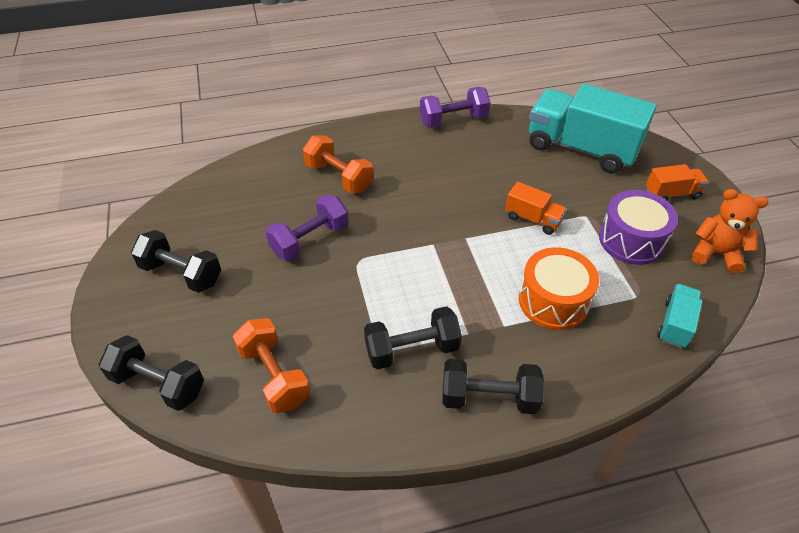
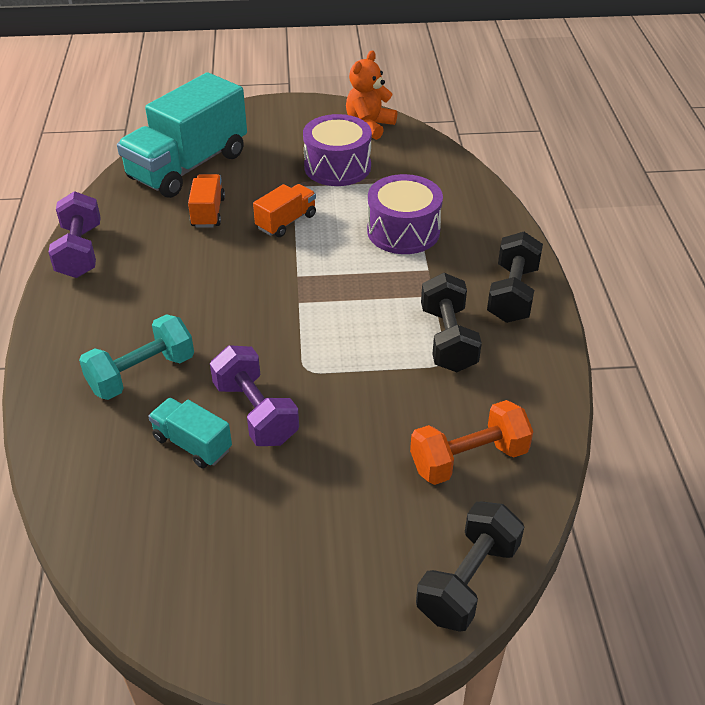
camera: 80 degrees left, 5 degrees down
black dumbbell [131,230,221,293] -> none
orange dumbbell [303,135,373,193] -> turquoise dumbbell [79,314,194,400]
orange drum [519,247,599,330] -> purple drum [367,174,443,254]
orange truck [646,164,709,201] -> orange truck moved to [188,174,225,228]
turquoise truck [657,284,702,348] -> turquoise truck moved to [148,398,232,468]

